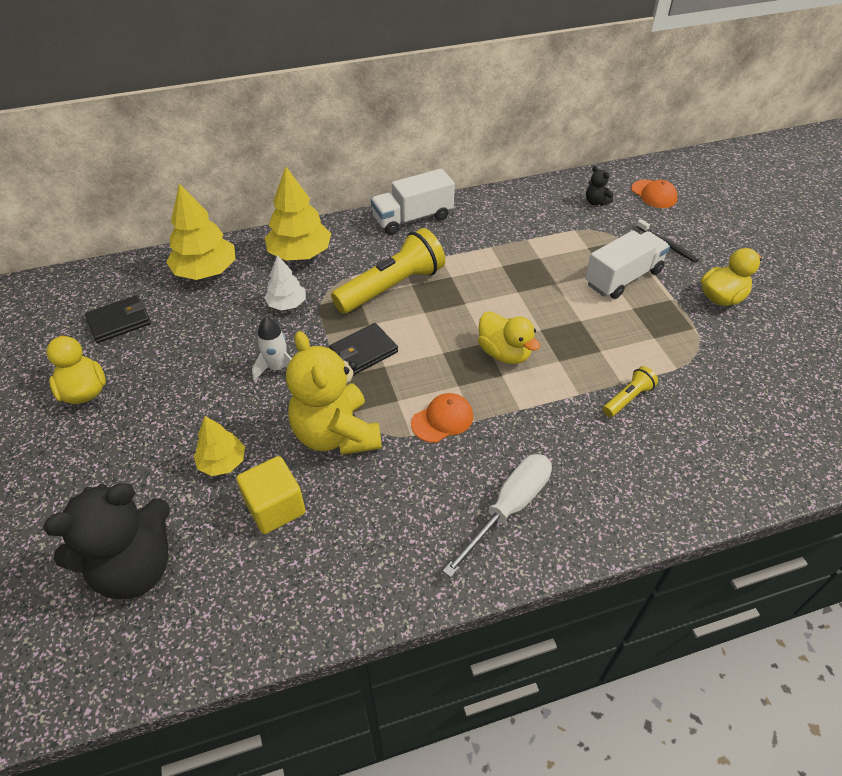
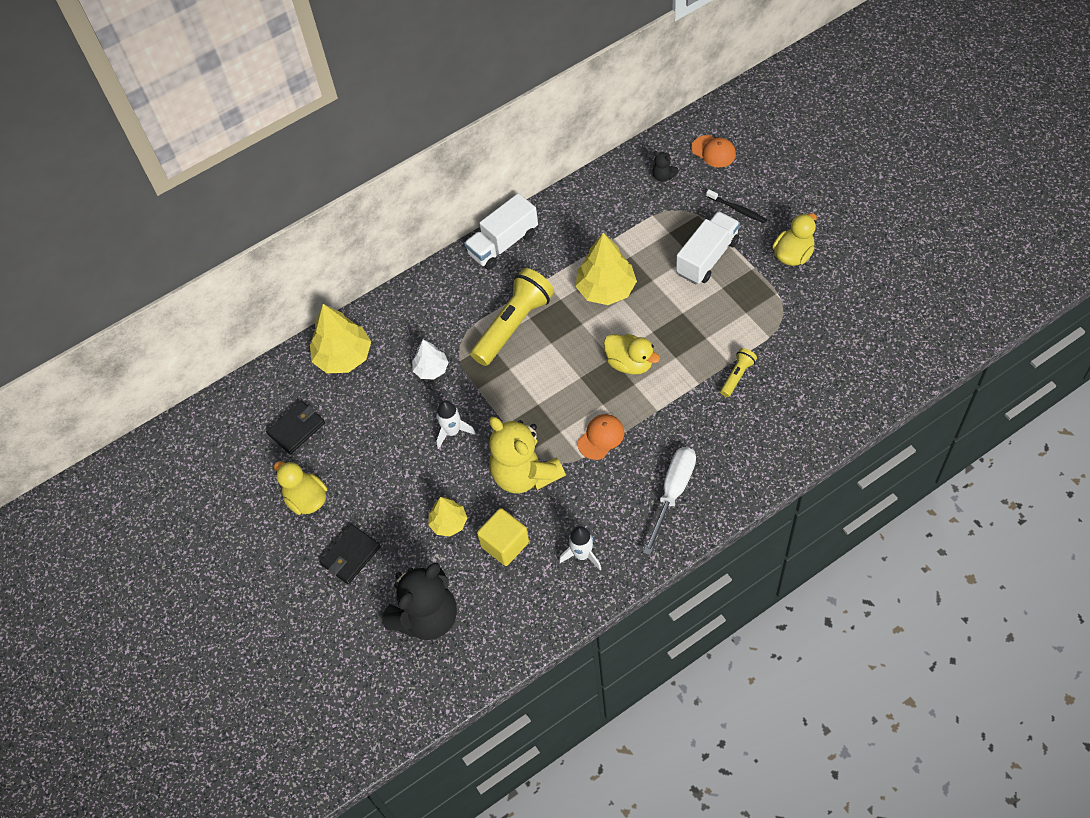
camera: 10 degrees left, 10 degrees up
yellow tree [265,166,331,261] -> yellow tree moved to [575,233,637,305]
black wallet [329,323,398,376] -> black wallet moved to [319,525,381,584]
none -> white rocket [559,526,601,570]

